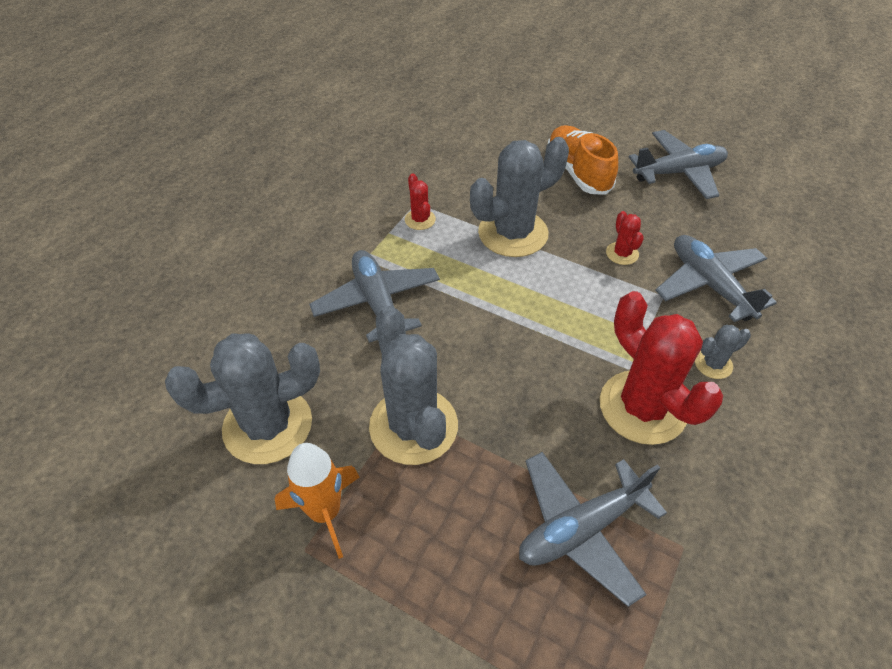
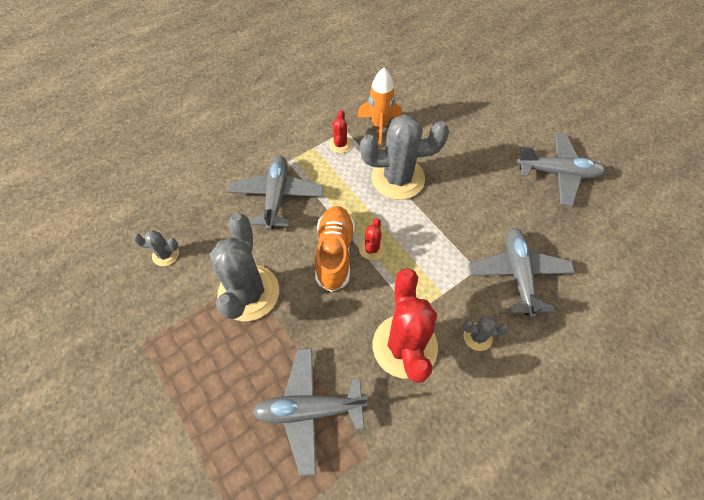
camera: 25 degrees right, 10 degrees up
grey cactus [165,334,320,464] -> grey cactus [133,230,179,266], size x0.45
orange rocket [275,443,359,559] -> orange rocket moved to [357,68,402,146]
orange shoe [548,125,618,195] -> orange shoe moved to [315,206,355,292]
red cactus [606,211,644,265] -> red cactus moved to [359,218,385,260]

